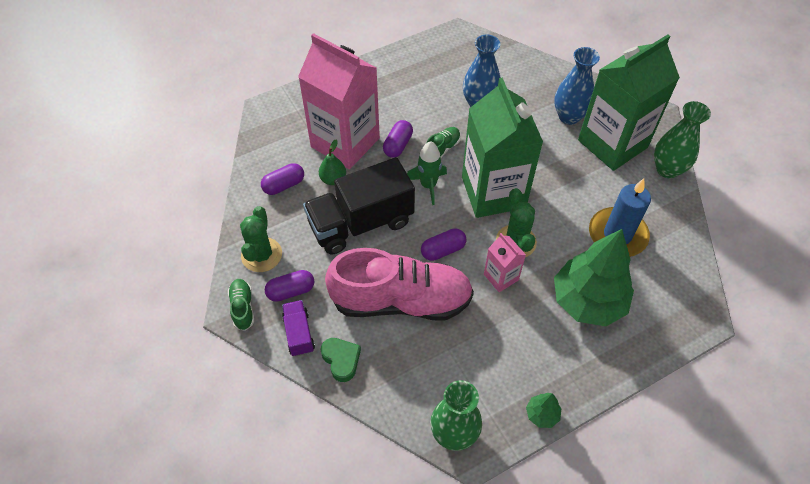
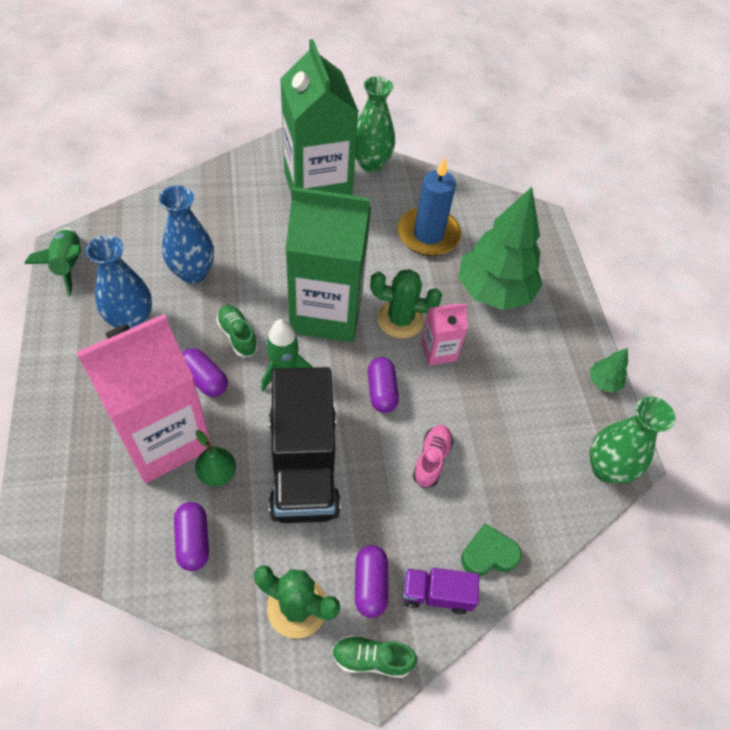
camera: 75 degrees left, 0 degrees up
pink shoe [325,248,474,320] -> pink shoe [413,425,454,488], size x0.40
blue vase [554,47,600,125] -> blue vase moved to [86,235,152,328]
none -> green rocket [25,228,81,297]

